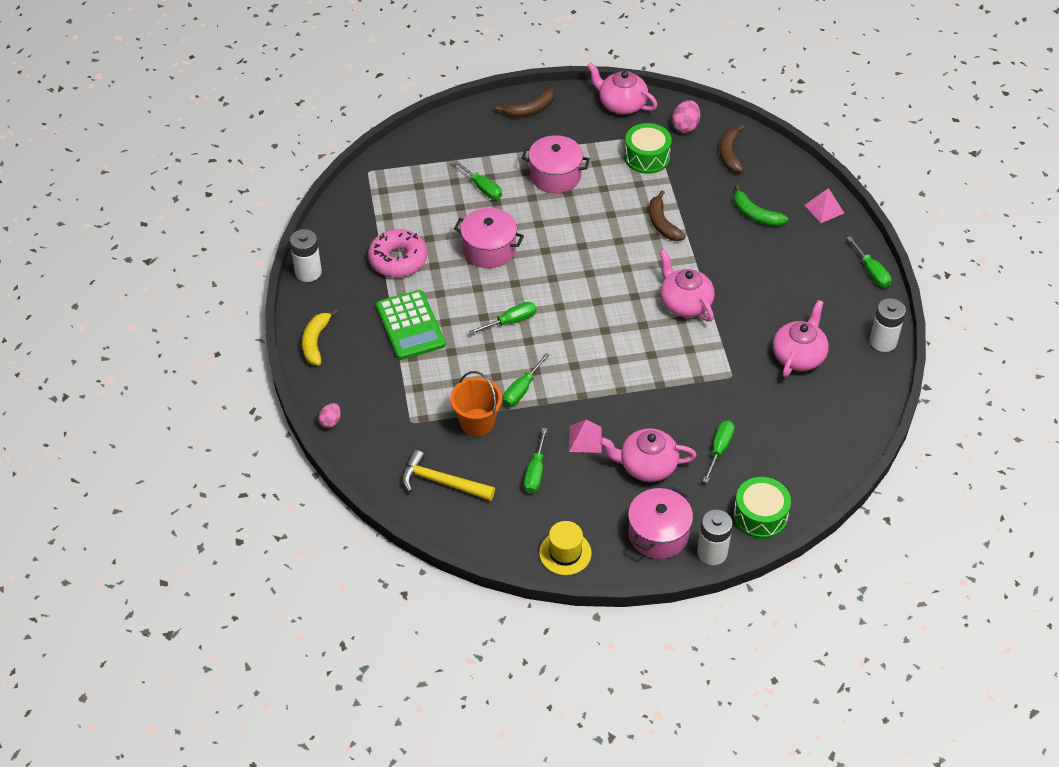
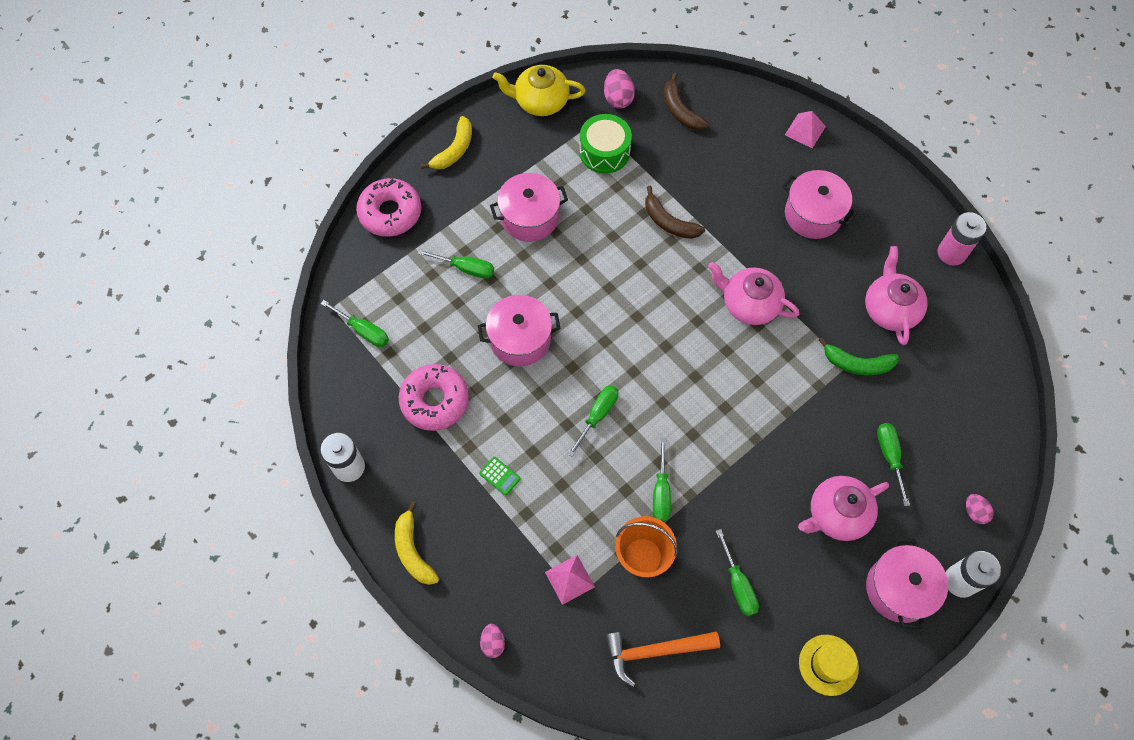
camera: 30 degrees left, 15 degrees up
green calculator [376,290,446,360] -> green calculator [479,457,521,495], size x0.40
yellow hammer [402,450,495,501] -> orange hammer [605,632,720,687]
brown banana [495,88,555,117] -> yellow banana [420,116,472,170]
pink pyramid [569,419,601,453] -> pink pyramid moved to [545,555,595,605]
pink teapot [587,63,658,114] -> yellow teapot [493,65,585,116]
green drum [733,477,791,539] -> pink egg [966,494,994,524]
green banana [734,185,788,226] -> green banana moved to [818,337,899,375]
green screwdriver [847,236,891,287] -> green screwdriver moved to [320,300,389,347]
white battery [870,298,906,352] -> pink battery [938,212,986,266]
none -> pink donut [356,178,421,237]
none -> pink pot [782,170,857,239]

